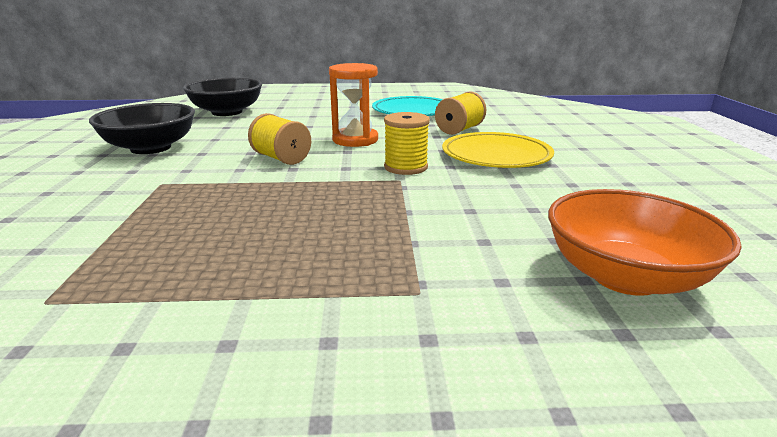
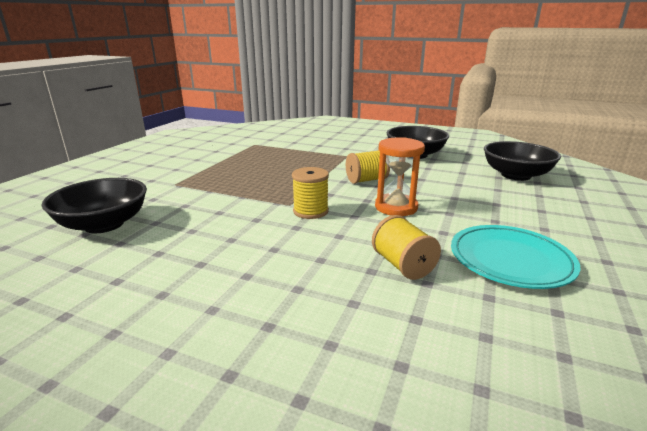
camera: 115 degrees right, 0 degrees up
yellow plate [442,132,554,168] -> none
orange bowl [548,189,742,296] -> black bowl [41,178,147,233]

